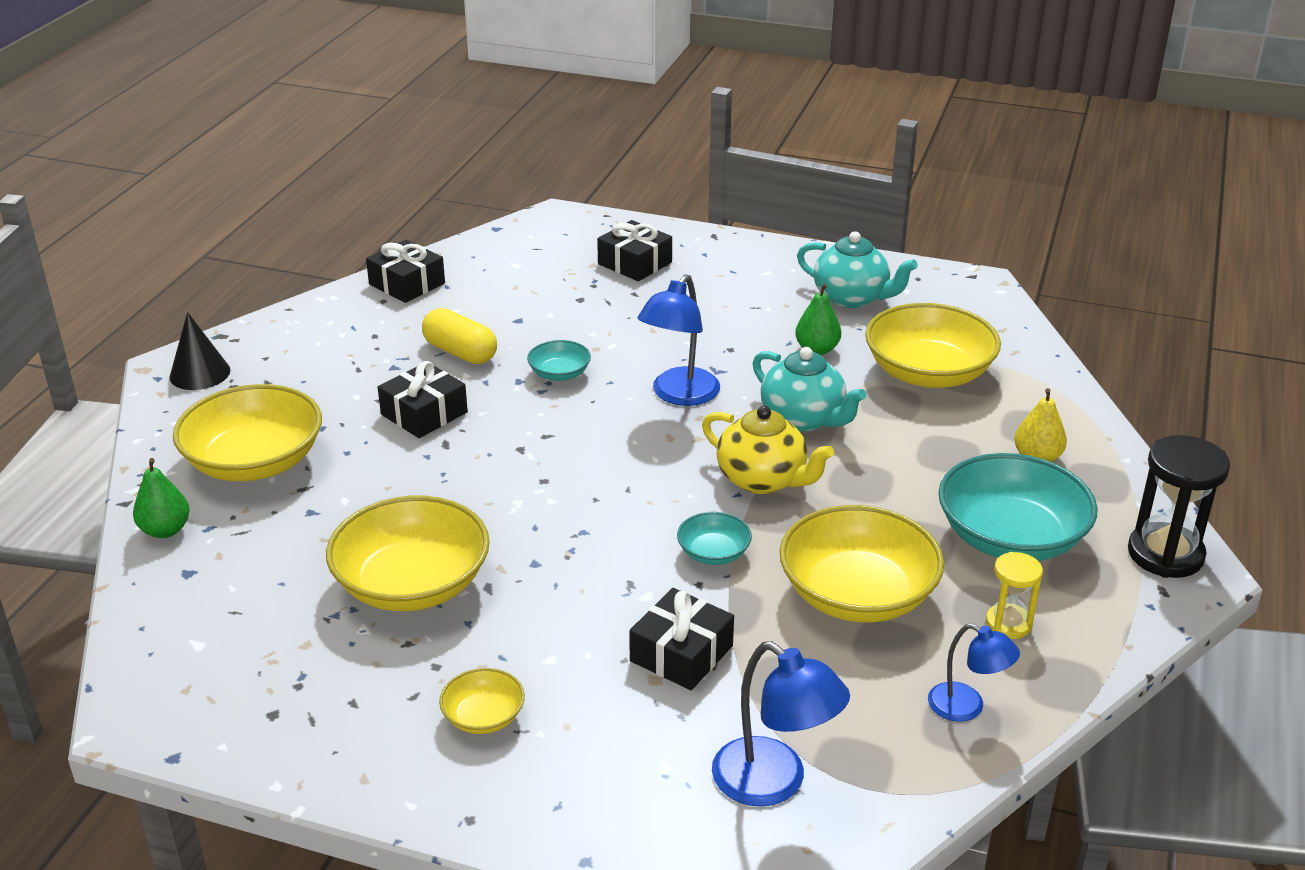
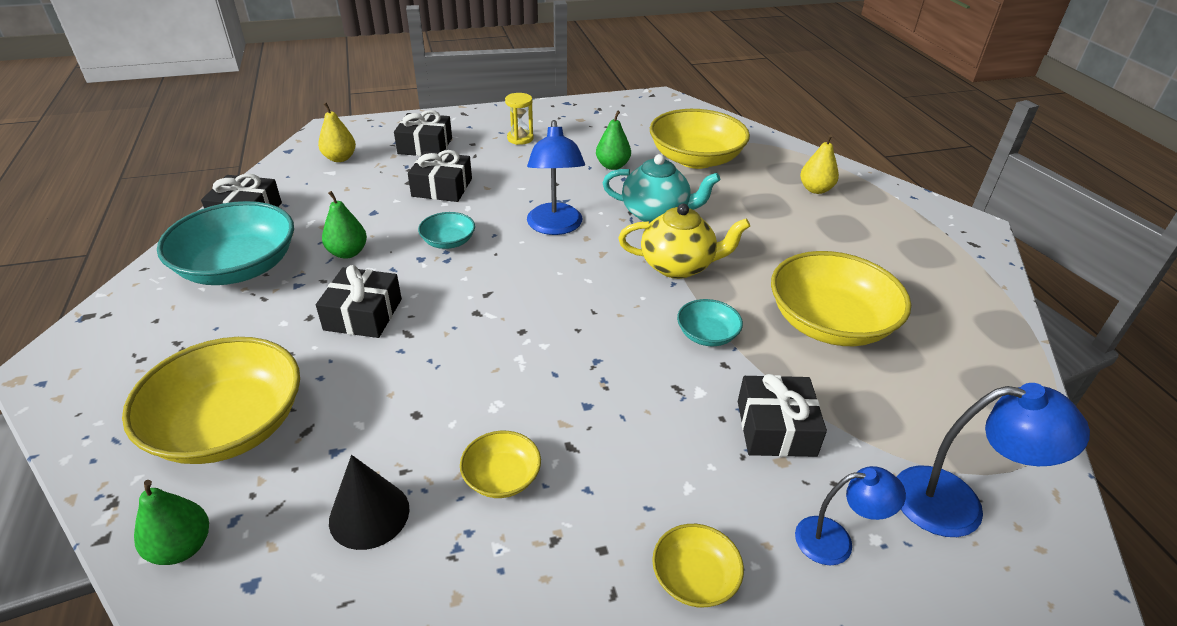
camera: 35 degrees left, 5 degrees up
black cone [169,312,230,390] -> black cone moved to [329,455,410,550]
yellow bowl [326,496,490,611] -> yellow bowl [460,431,541,498], size x0.48
yellow capsule [422,308,497,364] -> green pear [322,191,367,259]
turquoise teapot [797,231,918,308] -> none
blue lamp [928,623,1020,722] -> blue lamp moved to [795,466,906,565]
turquoise bowl [938,453,1098,561] -> turquoise bowl moved to [157,201,294,285]
yellow hourglass [986,552,1043,639] -> yellow hourglass moved to [505,93,534,145]
black hourglass [1128,435,1230,578] -> none
none -> yellow pear [318,103,356,162]
none -> black gift [408,150,472,202]

